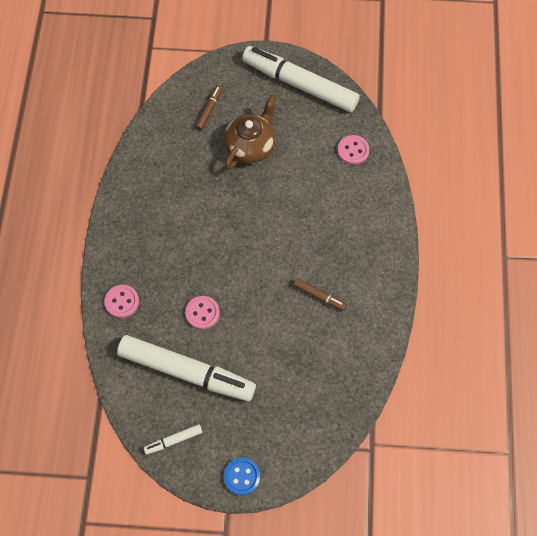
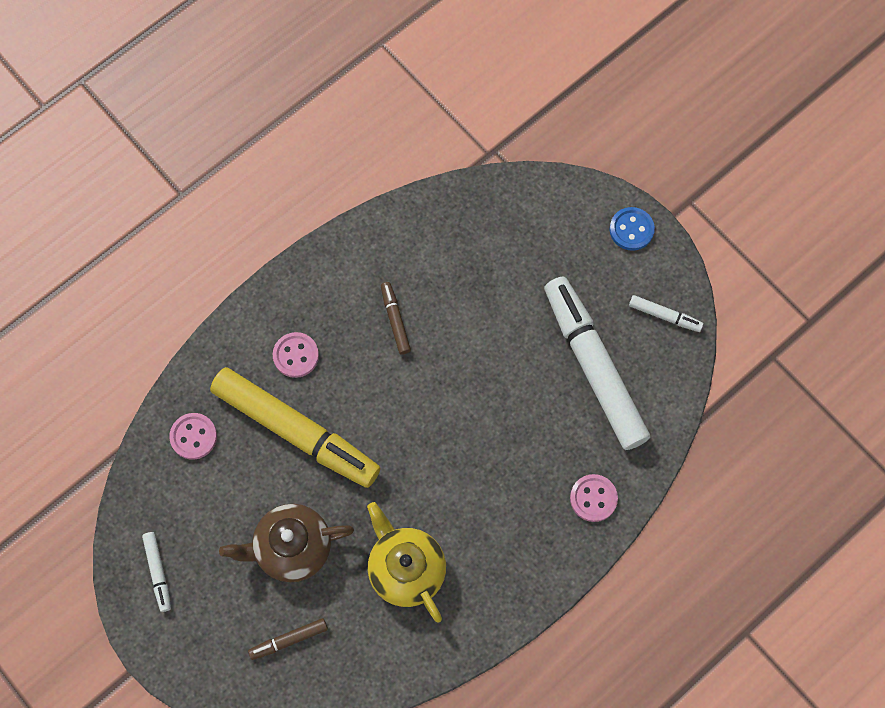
camera: 135 degrees left, 5 degrees up
pink button [185,296,220,329] -> pink button moved to [273,332,319,378]
white marker [242,46,360,112] -> white marker [142,532,171,612], size x0.41
none -> yellow marker [210,367,381,488]
none -> yellow teapot [367,502,446,623]

